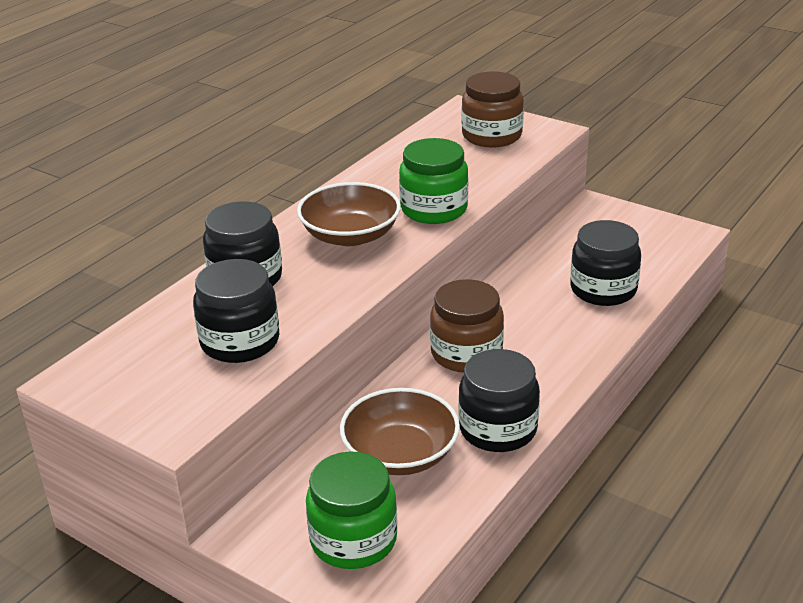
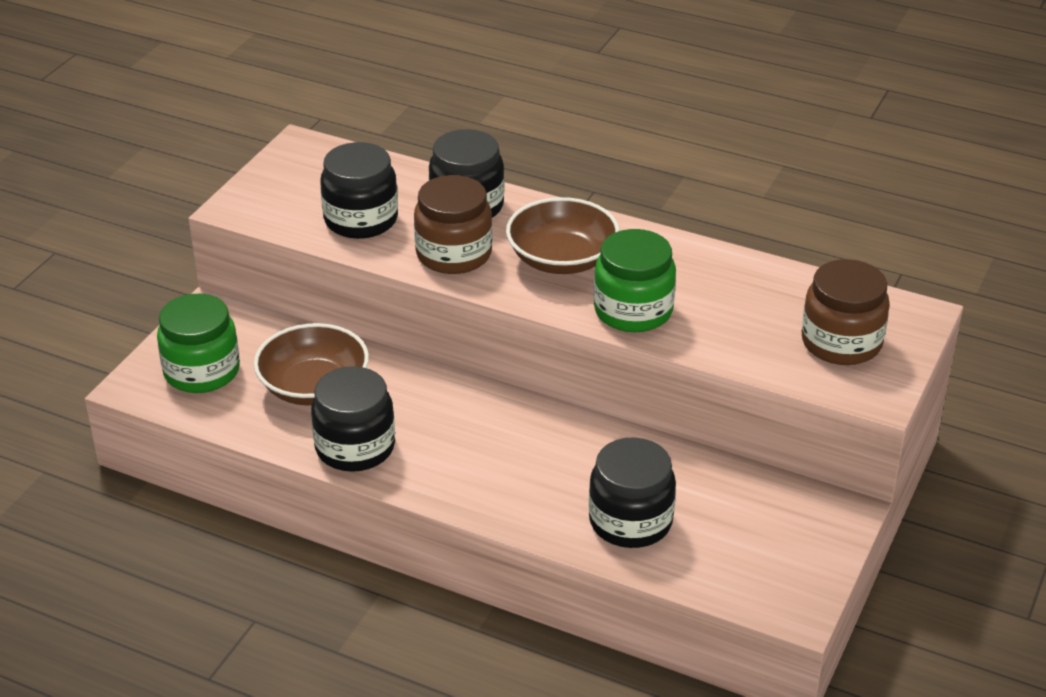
camera: 80 degrees right, 5 degrees up
brown jar [430,279,504,373] -> brown jar moved to [414,175,492,274]

